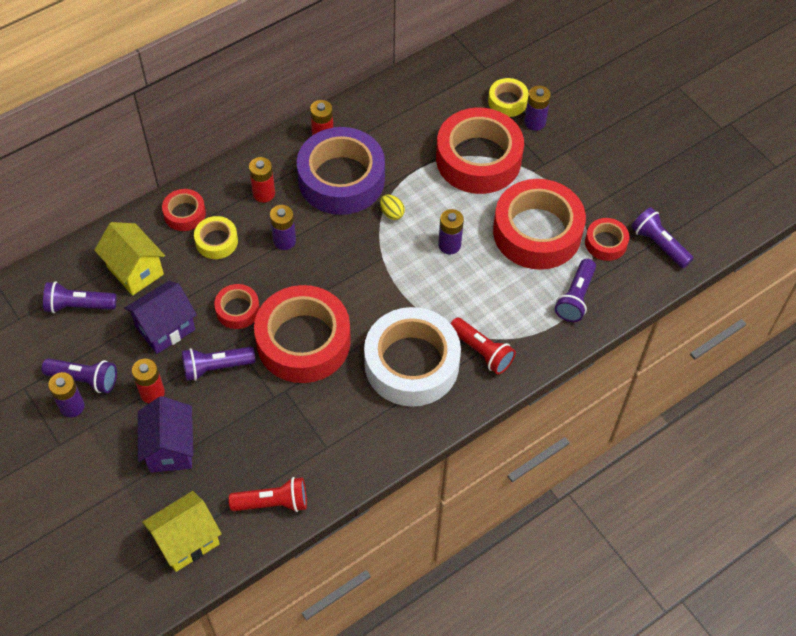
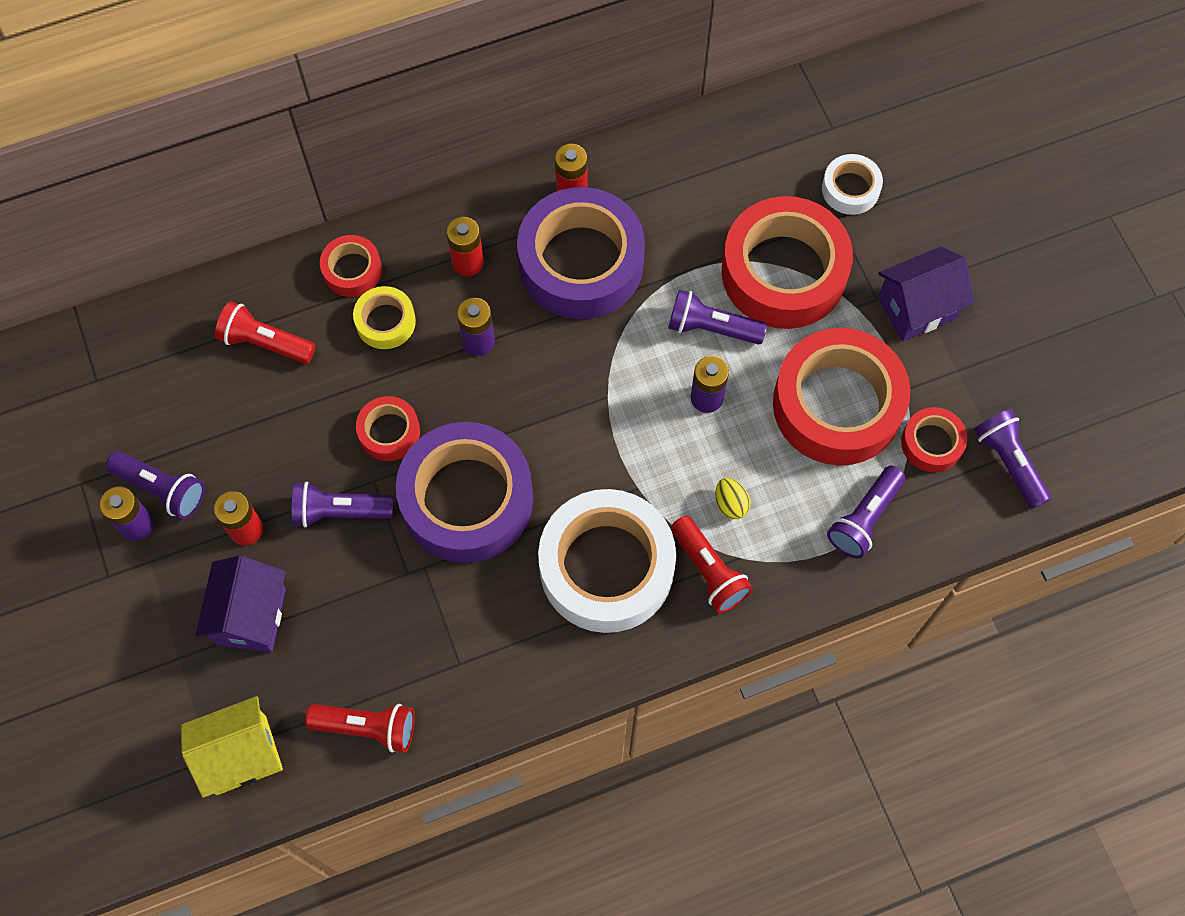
camera: 15 degrees right, 10 degrees up
purple flashlight [43,282,117,313] -> purple flashlight moved to [668,289,767,345]
yellow house [95,222,165,295] -> red flashlight [215,301,316,364]
purple house [124,281,197,354] -> purple house moved to [878,247,975,341]
red tape [254,285,351,383] -> purple tape [396,422,533,563]
yellow egg [380,195,405,220] -> yellow egg moved to [715,478,751,519]
yellow tape [488,78,529,117] -> white tape [822,154,883,215]
purple battery [524,86,551,131] -> none

